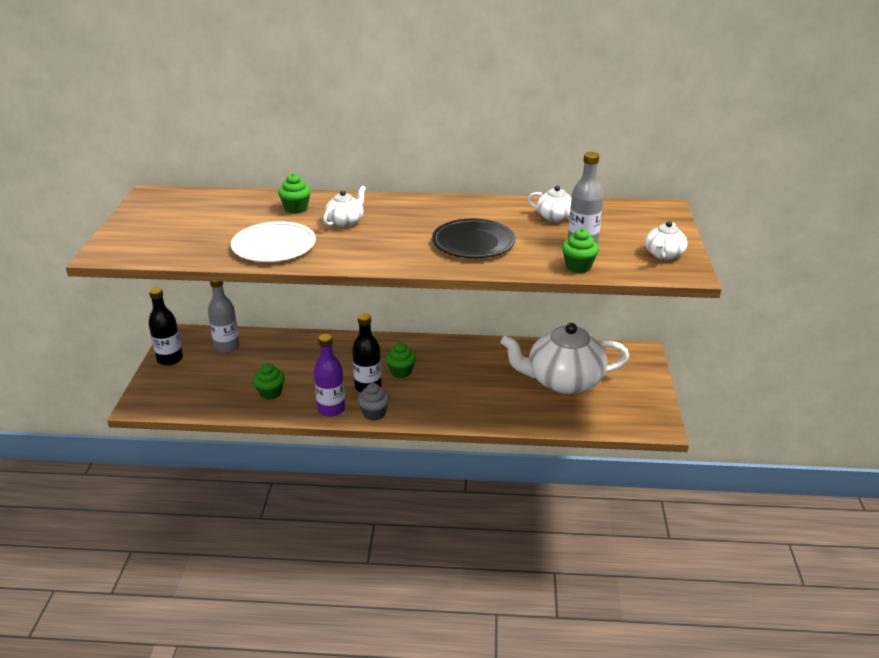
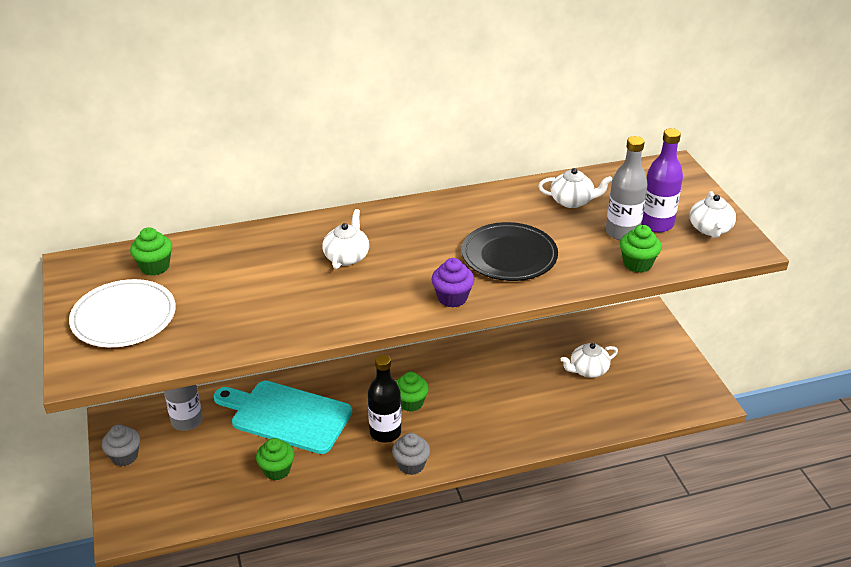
camera: 20 degrees left, 5 degrees up
black bottle [148,287,183,366] -> grey cupcake [102,424,140,466]
white plate [231,222,316,262] -> white plate moved to [69,279,176,347]
green cupcake [278,173,311,214] -> green cupcake moved to [130,227,172,276]
purple bottle [314,334,345,417] -> purple bottle moved to [642,128,683,232]
white teapot [501,323,629,394] -> white teapot [561,343,618,378], size x0.46
none -> turquoise cutting board [214,381,352,454]
none -> purple cupcake [431,258,474,308]

